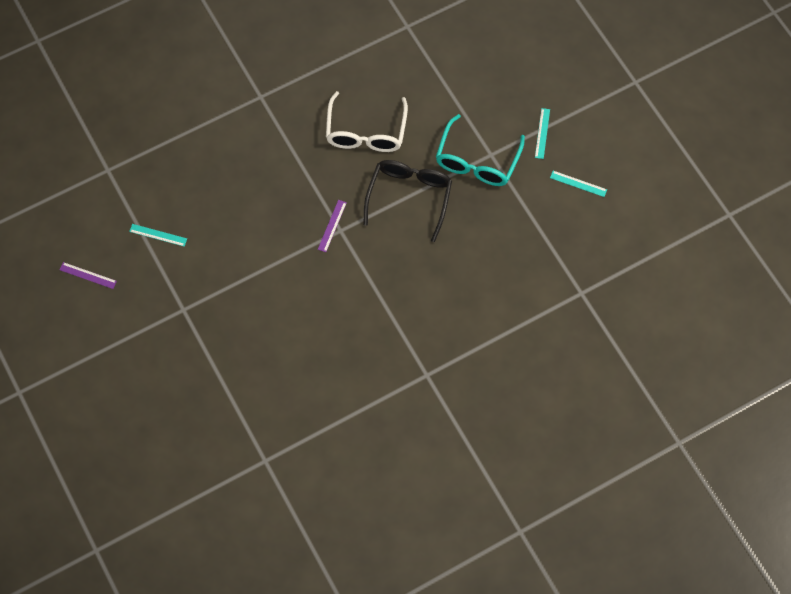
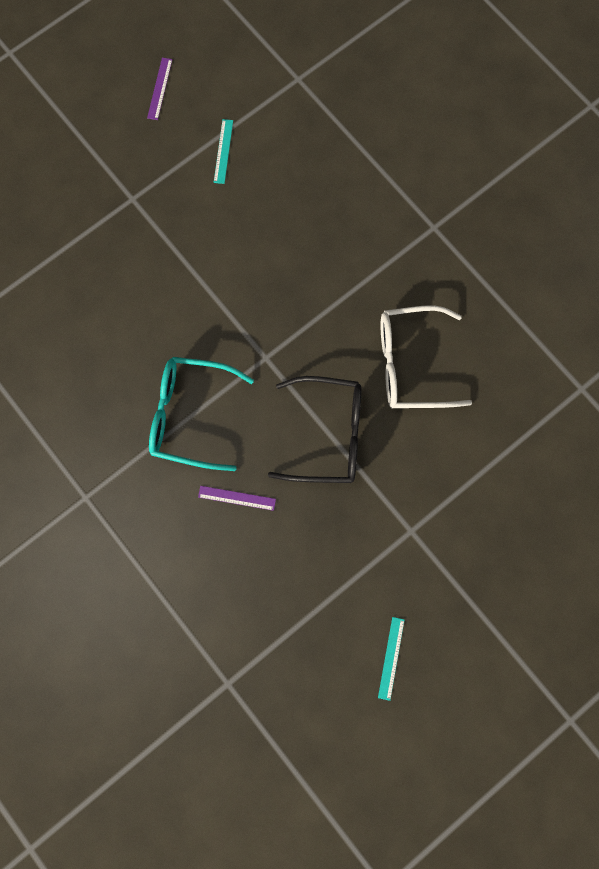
camera: 80 degrees right, 10 degrees up
purple ruler [318,200,347,252] -> purple ruler moved to [198,486,276,511]
turquoise glasses [436,114,525,186] -> turquoise glasses moved to [149,357,254,471]
turquoise ruler [535,108,550,159] -> none

